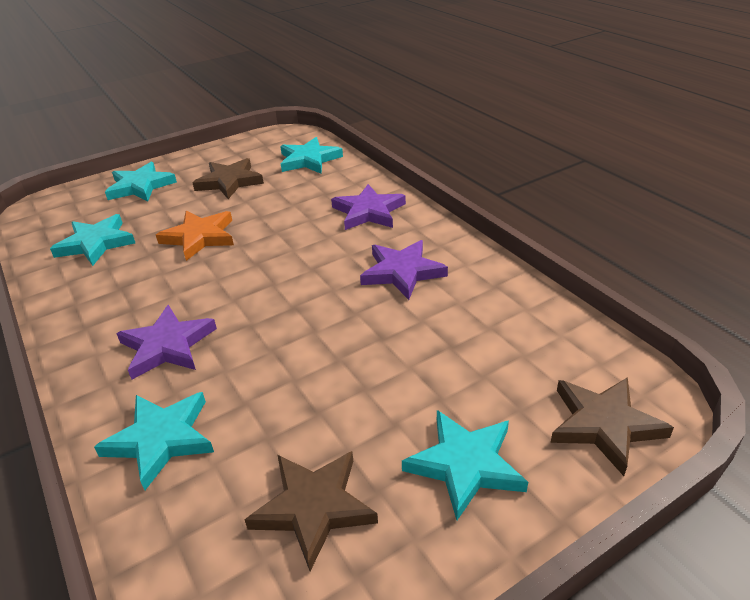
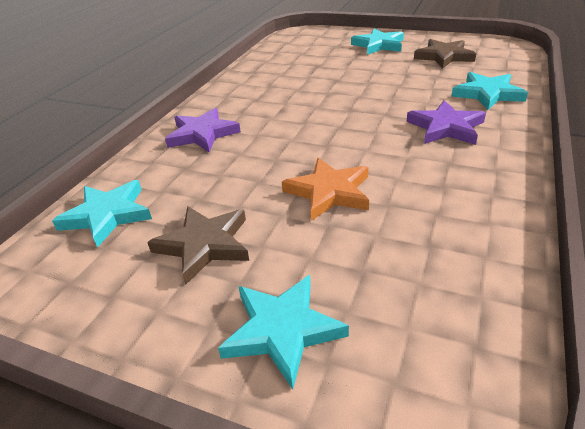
camera: 125 degrees left, 0 degrees up
turquoise star [50,214,135,266] -> none
purple star [360,240,448,300] -> none
brown star [551,377,674,476] -> none

